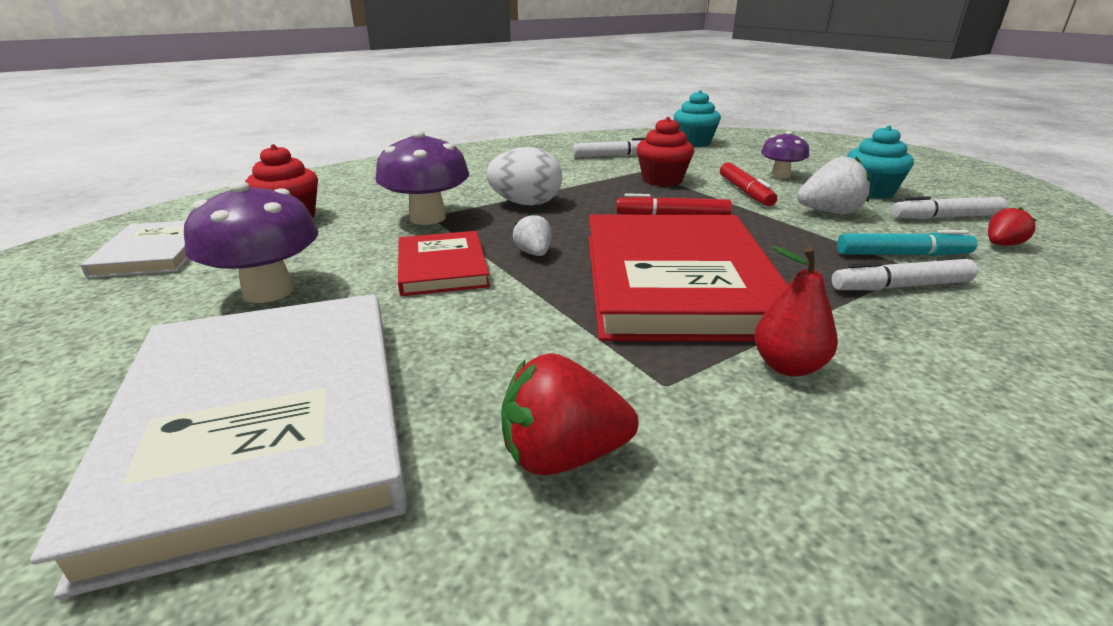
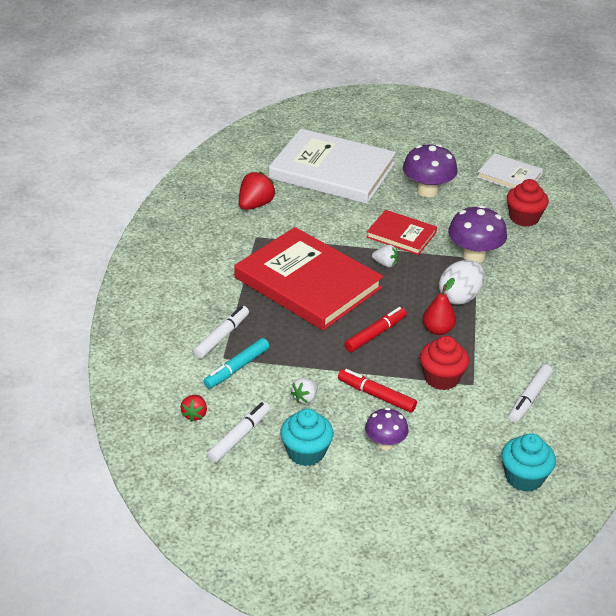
camera: 130 degrees right, 10 degrees up
red pear [755,246,838,377] -> red pear moved to [423,278,456,335]
white strawberry [797,156,870,214] -> white strawberry [291,378,318,404], size x0.60

